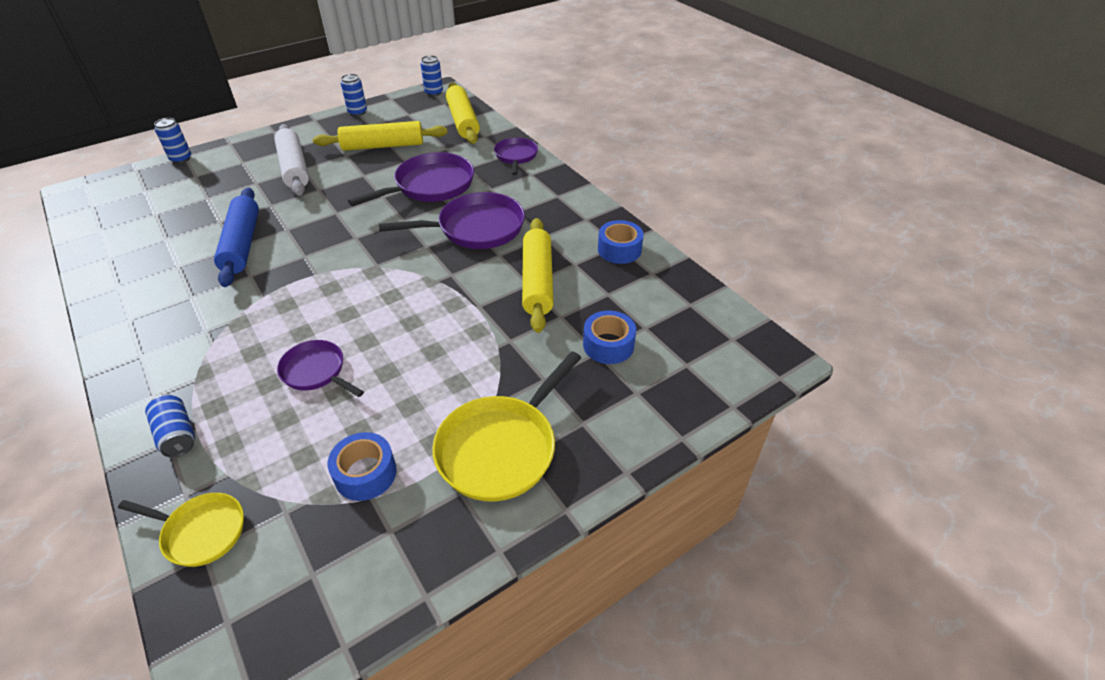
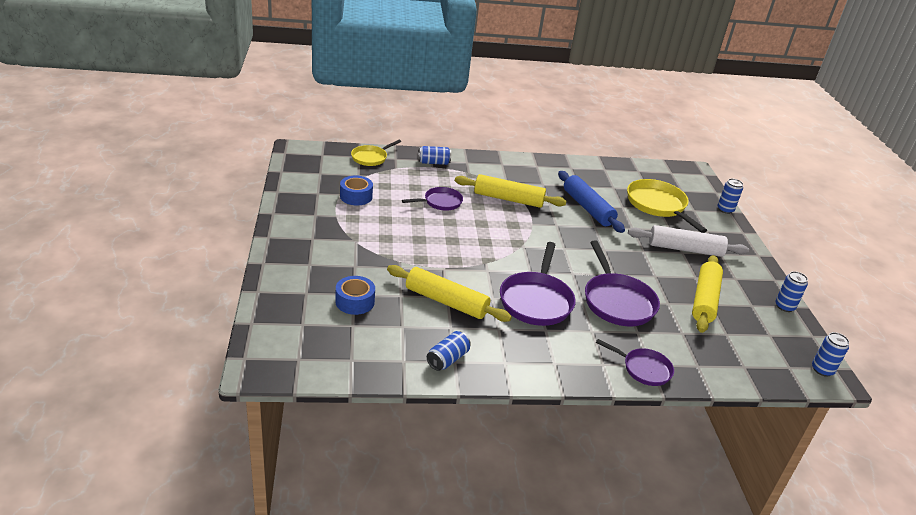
camera: 115 degrees right, 10 degrees down
blue rolling pin [214,187,259,287] -> blue rolling pin turned 45 degrees clockwise [558,171,625,233]
yellow pan [432,351,581,502] -> yellow pan moved to [627,179,707,233]
yellow rolling pin [446,82,480,144] -> yellow rolling pin moved to [455,174,566,208]
blue tape [598,220,644,264] -> blue can [427,331,471,371]

